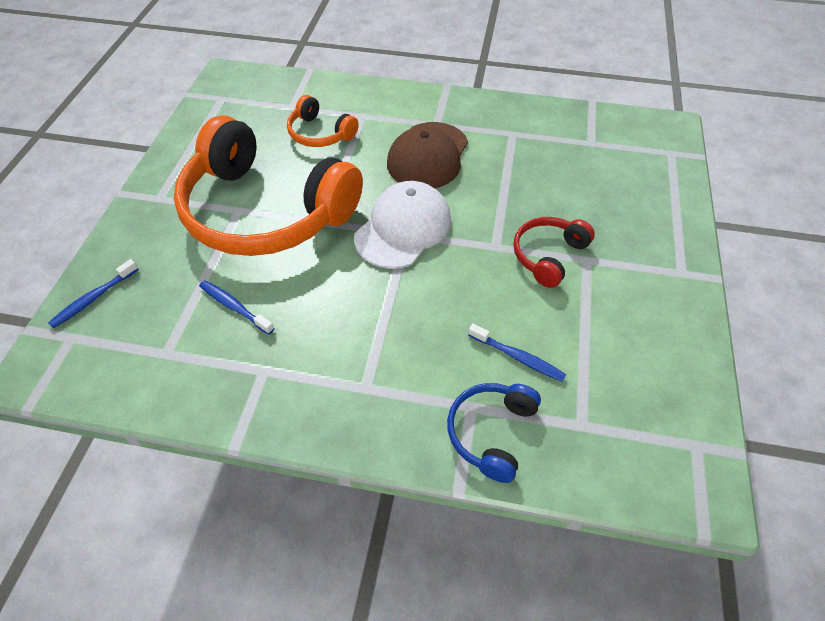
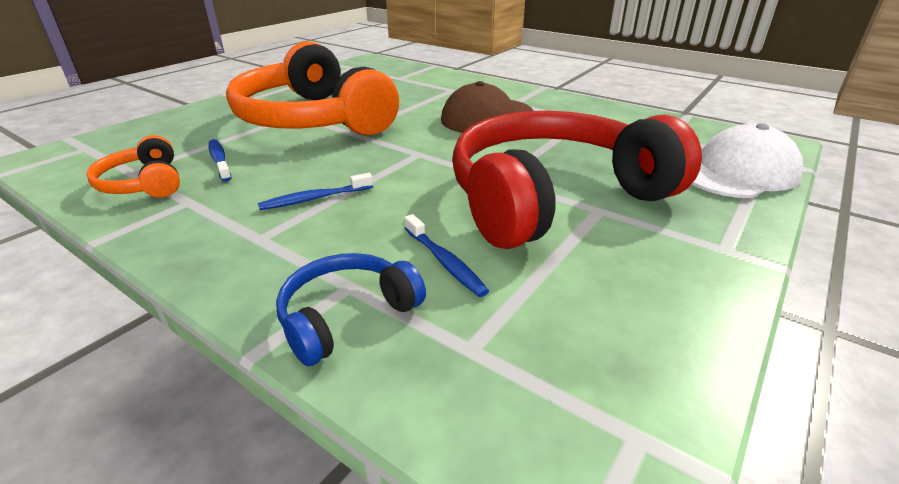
camera: 25 degrees right, 20 degrees down
blue toothbrush [48,259,139,328] -> blue toothbrush moved to [258,173,373,210]
orange headphones [287,95,359,147] -> orange headphones moved to [86,135,180,198]
white cap [354,181,451,269] -> white cap moved to [691,123,804,198]
red headphones [513,217,595,288] -> red headphones [452,111,702,249], size x2.27

